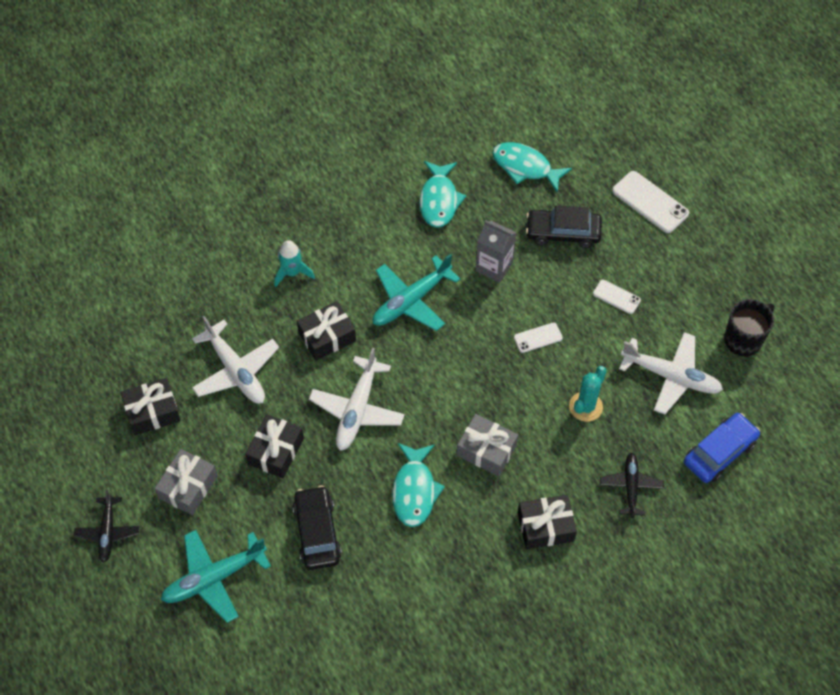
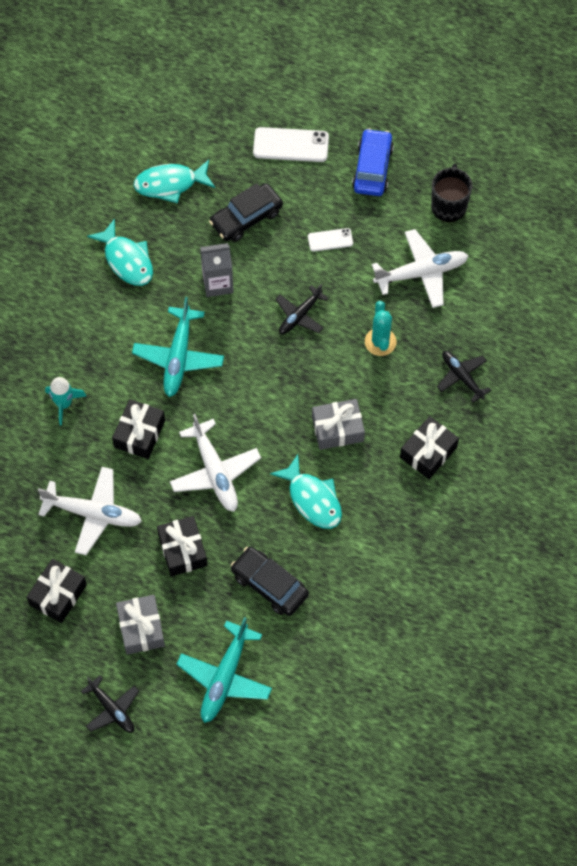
camera: 40 degrees left, 5 degrees up
white phone [514,322,563,353] -> black plane [275,284,329,334]
blue car [684,413,760,483] -> blue car moved to [352,128,394,196]

